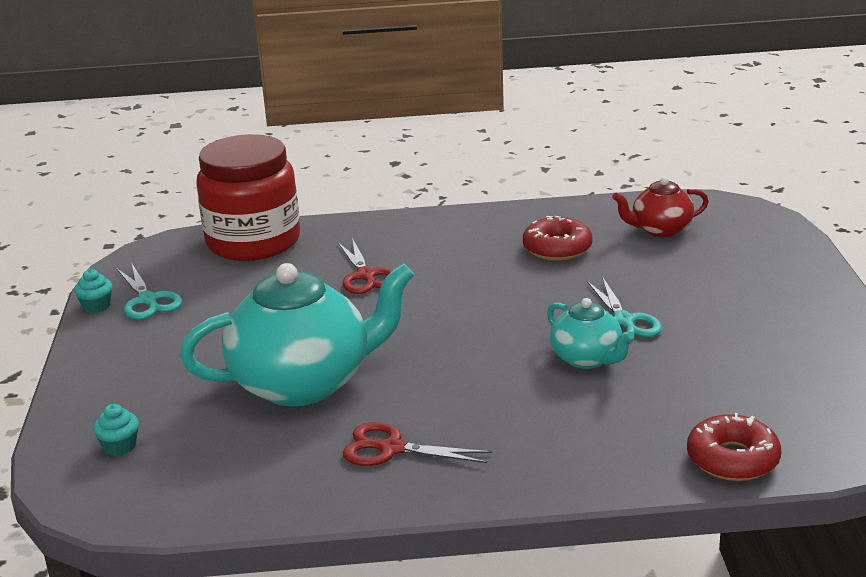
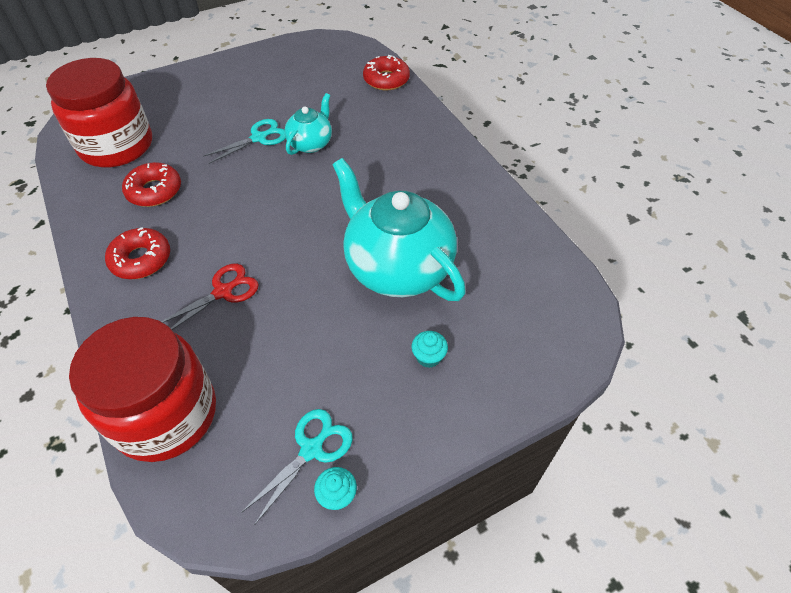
camera: 115 degrees left, 25 degrees up
turquoise cupcake [93,404,139,456] -> turquoise cupcake moved to [412,331,448,368]
red scissors [343,422,492,466] -> none
red teapot [612,177,709,237] -> red jar [46,58,152,167]
none -> red donut [105,227,170,279]

